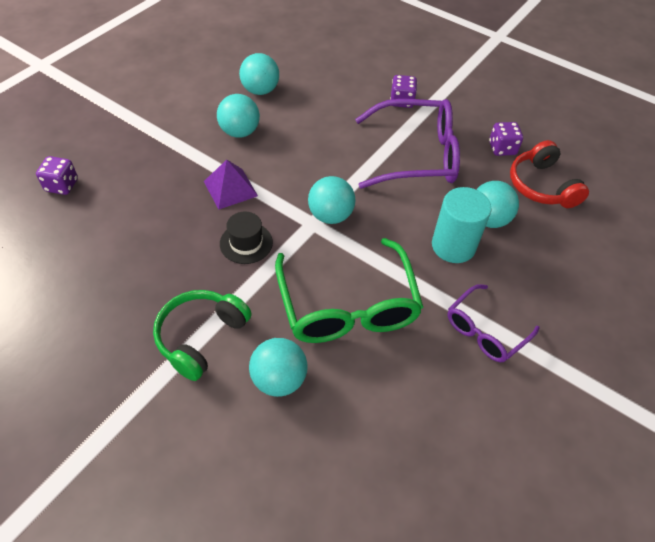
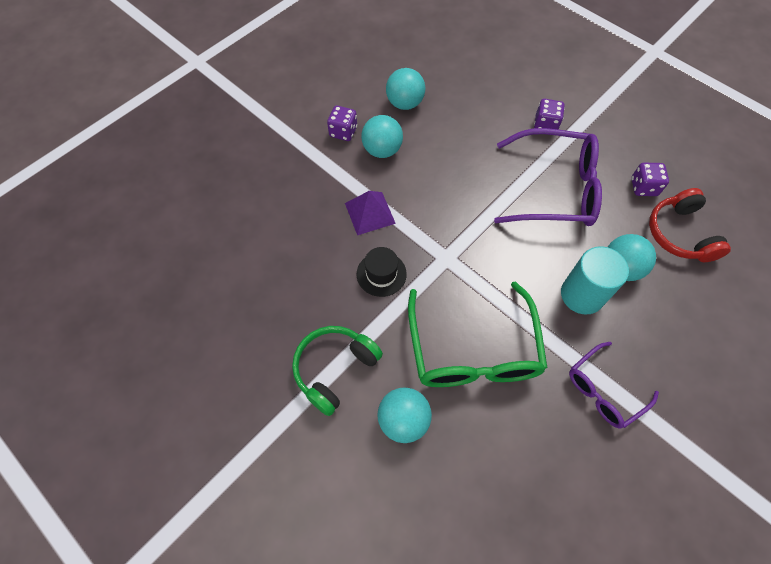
camera: 10 degrees right, 10 degrees up
purple dice [36,156,78,195] -> purple dice moved to [327,106,357,141]
turquoise ball [308,176,356,224] -> none

